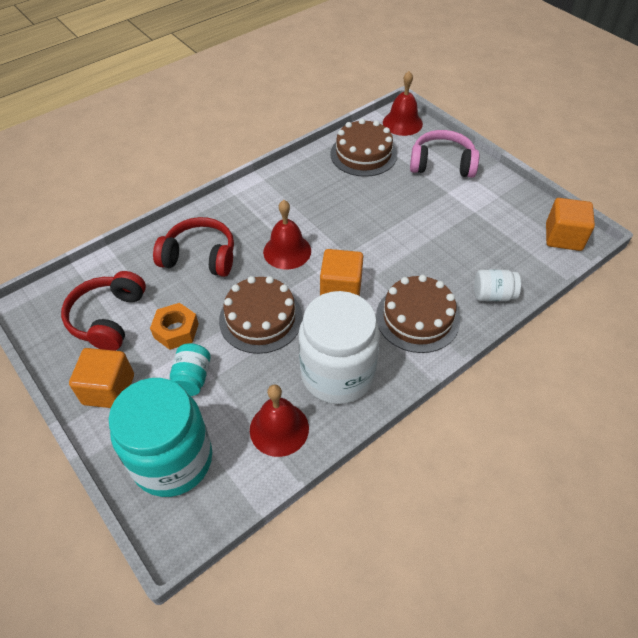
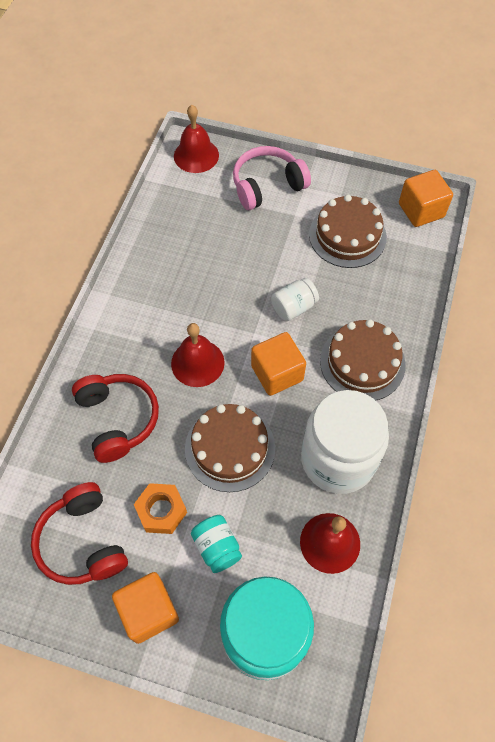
camera: 35 degrees left, 10 degrees up
red headphones [153,217,234,277] -> red headphones turned 90 degrees clockwise [72,374,159,463]
brown cake [330,119,397,177] -> brown cake moved to [309,194,387,268]
white jar [474,269,521,301] -> white jar moved to [271,278,319,321]

